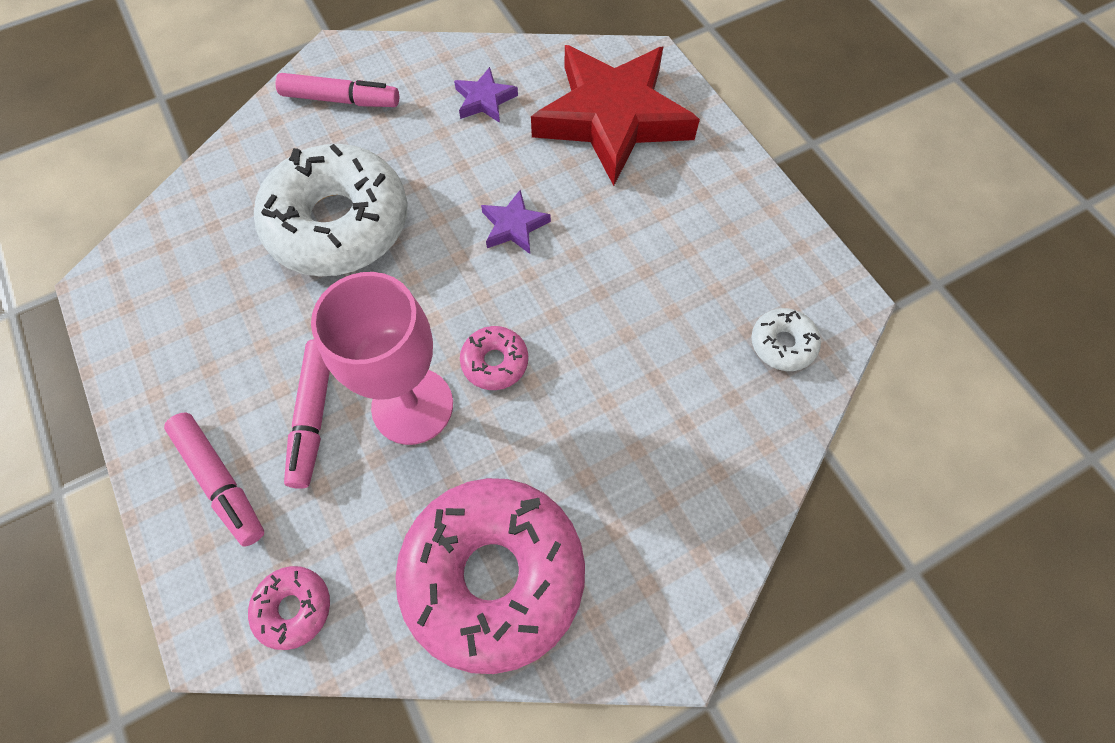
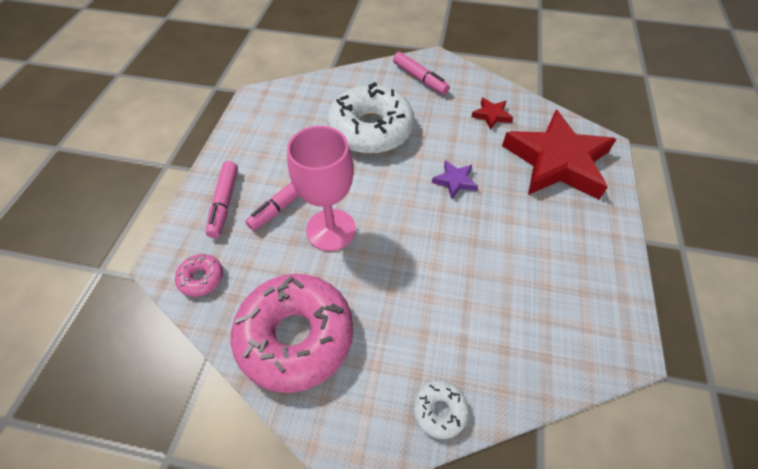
camera: 40 degrees right, 10 degrees down
purple star [454,67,518,123] -> red star [471,98,513,130]
pink donut [460,326,528,390] -> none
white donut [751,308,821,371] -> white donut moved to [414,380,469,439]

